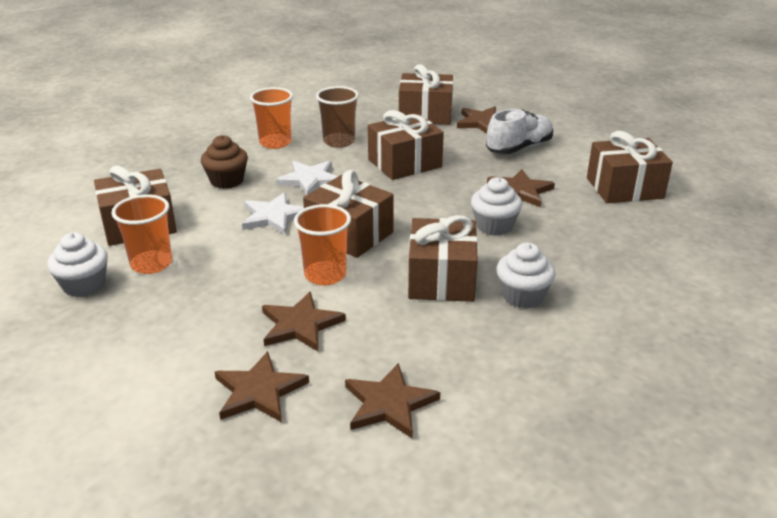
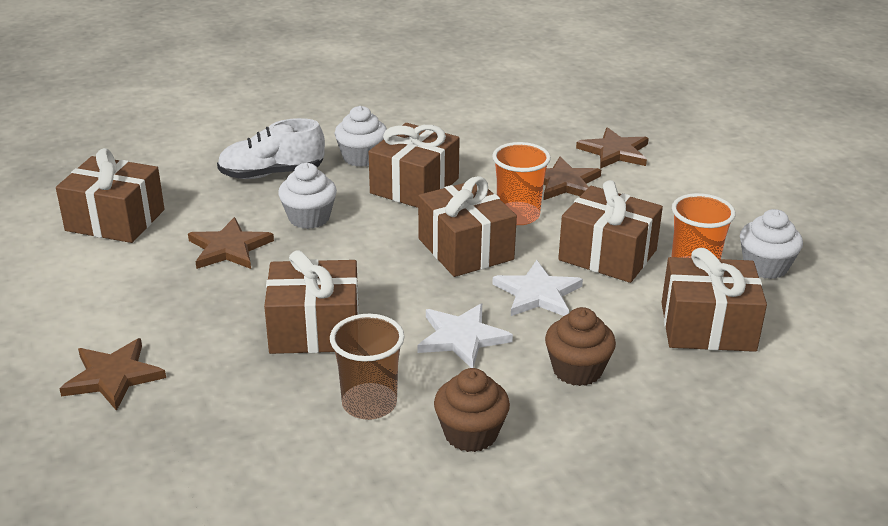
camera: 155 degrees left, 0 degrees up
orange cup [250,87,293,149] -> brown cupcake [434,368,510,452]
brown star [345,363,440,439] -> none
brown gift [399,64,453,125] -> brown gift moved to [558,180,663,283]
white shoe [486,109,553,154] -> white shoe moved to [217,118,325,179]

